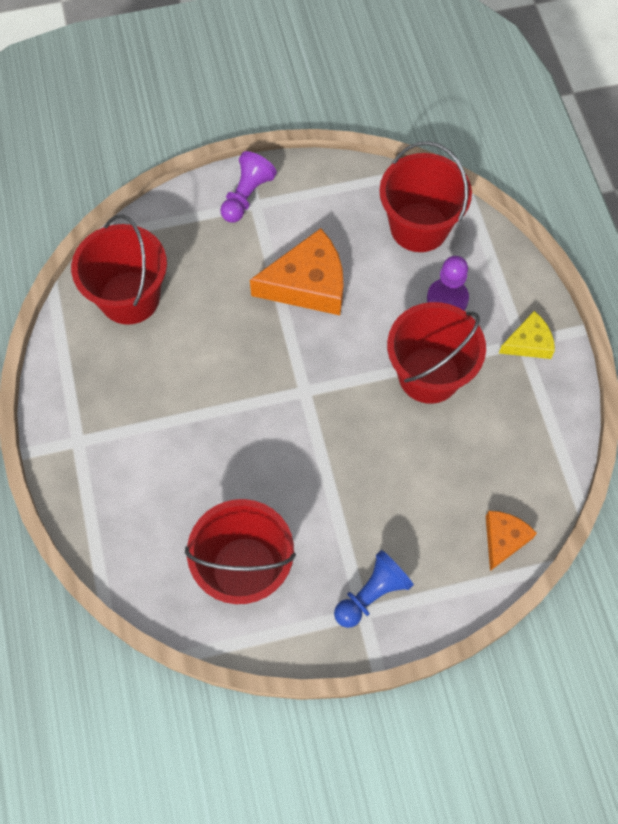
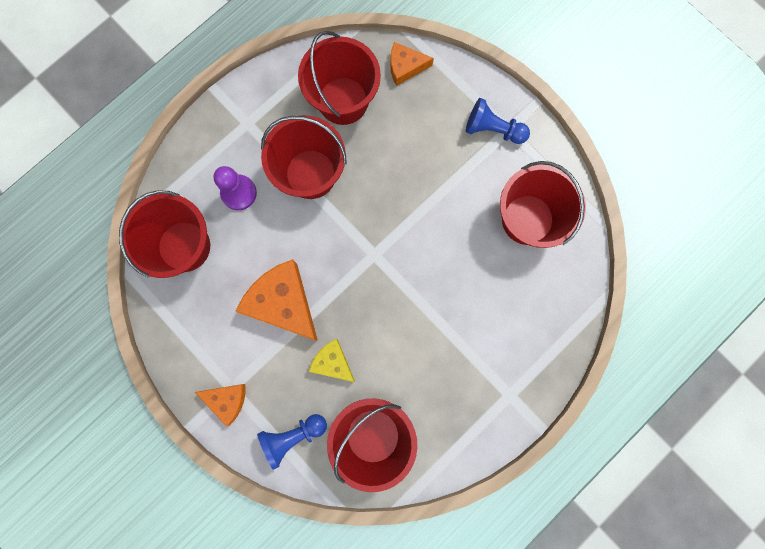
camera: 120 degrees left, 15 degrees up
purple pawn [220,151,277,223] -> orange cheese [195,384,246,427]
yellow cheese [499,311,555,359] -> yellow cheese moved to [309,339,355,382]
none -> blue pawn [257,414,327,470]
none -> red bucket [298,31,381,125]

